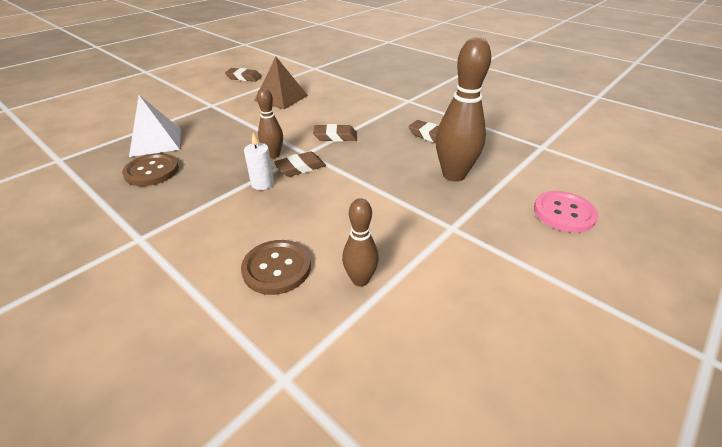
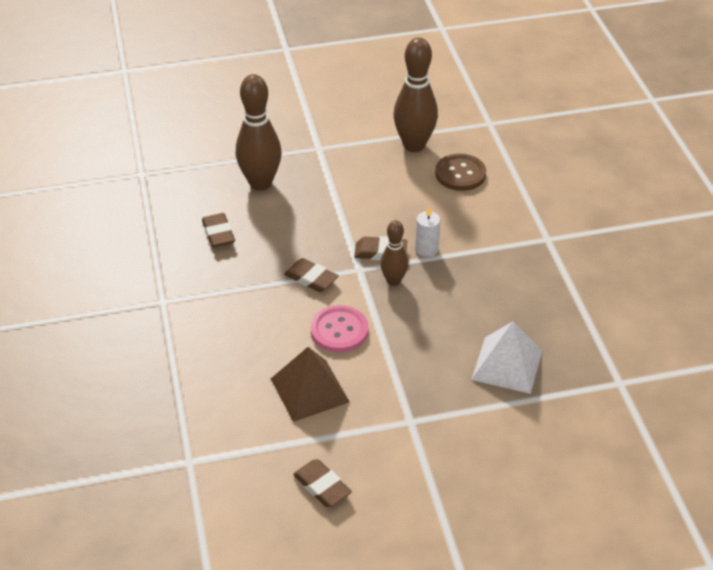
camera: 145 degrees left, 5 degrees up
brown button [122,153,179,186] -> none
brown bowling pin [342,198,379,287] -> brown bowling pin [393,37,438,152], size x1.77
pink button [534,191,598,233] -> pink button moved to [311,305,368,352]

